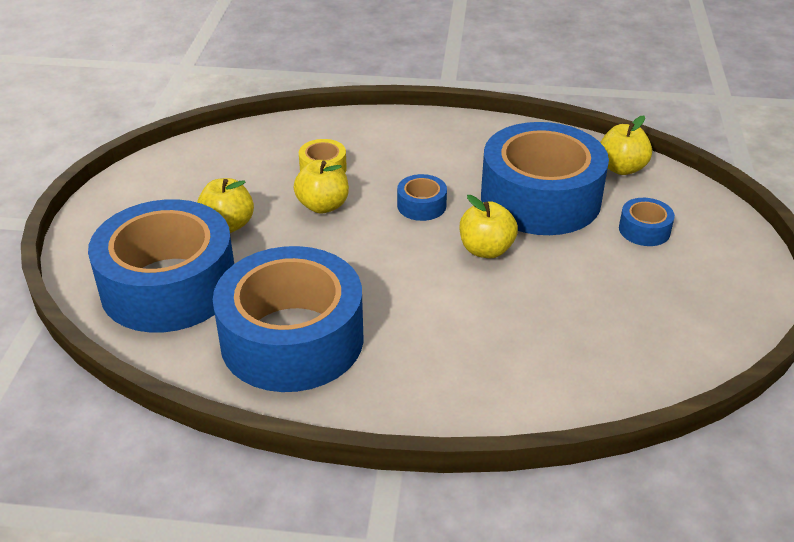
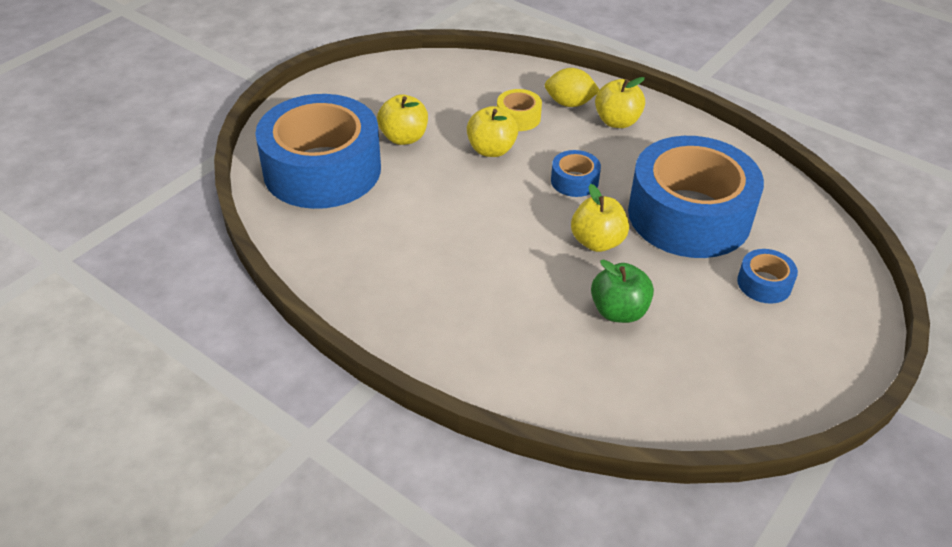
camera: 30 degrees right, 5 degrees up
blue tape [213,246,364,392] -> none
yellow apple [600,116,652,175] -> yellow apple moved to [595,77,645,128]
none -> yellow lemon [545,68,600,107]
none -> green apple [591,259,654,323]

